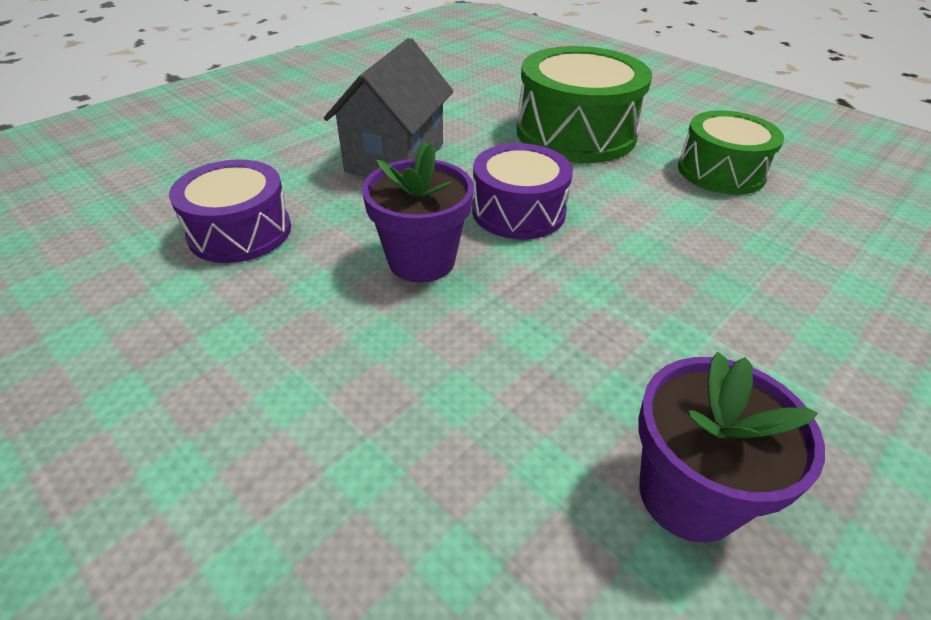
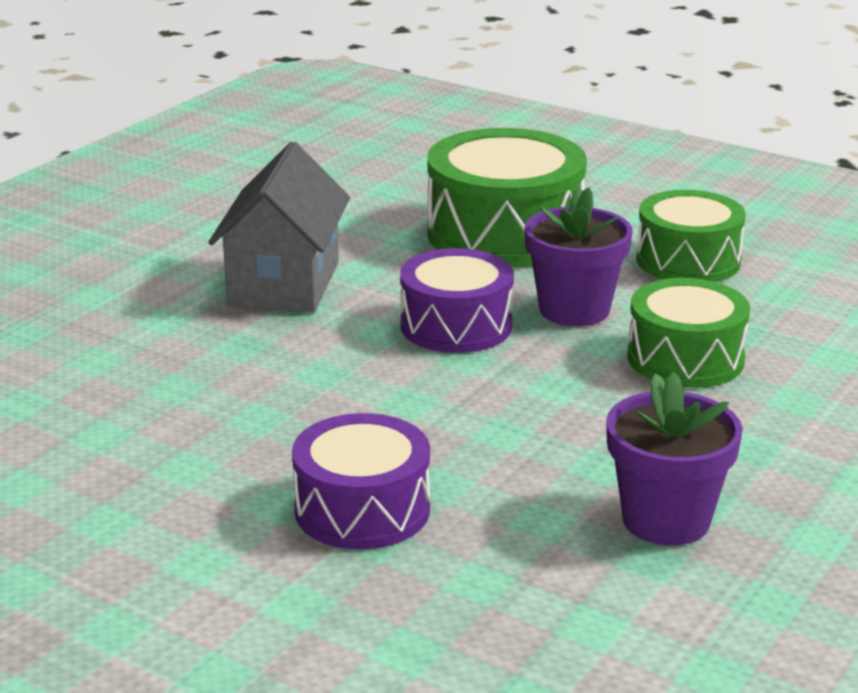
camera: 10 degrees left, 15 degrees down
purple drum [169,159,291,263] -> purple drum moved to [292,413,430,550]
purple flower pot [362,142,474,283] -> purple flower pot moved to [525,187,633,326]
none -> green drum [627,278,750,388]

